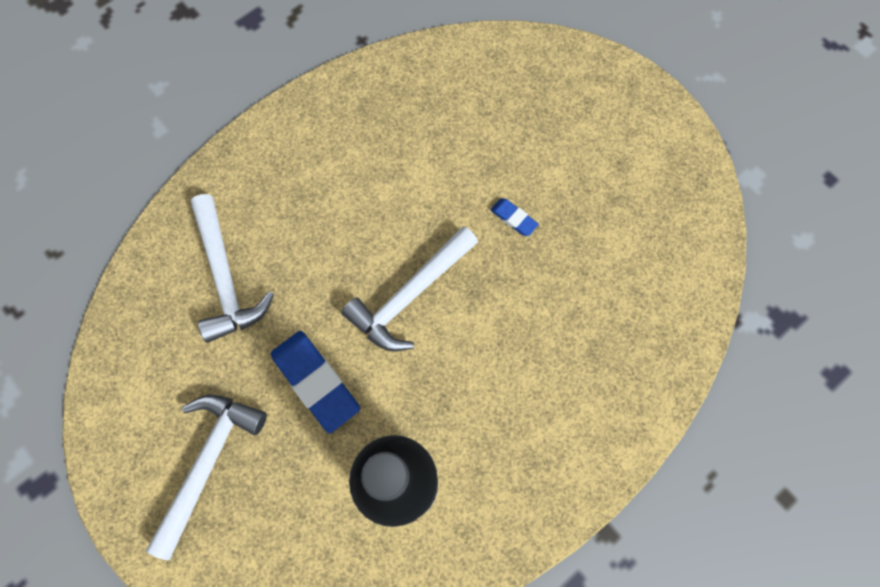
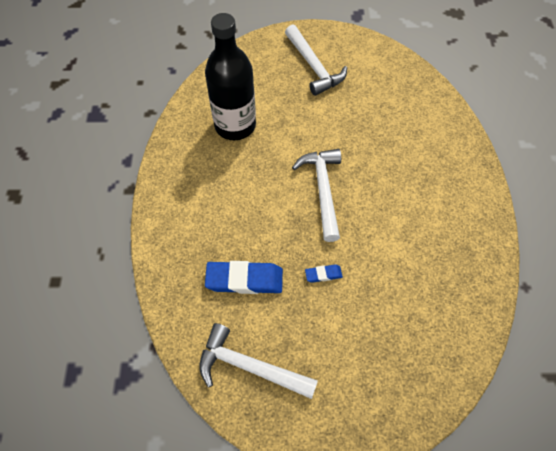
camera: 130 degrees right, 10 degrees down
white hammer [191,194,274,343] -> white hammer moved to [199,323,318,399]
blue eraser [271,331,360,433] -> blue eraser moved to [205,261,283,294]

